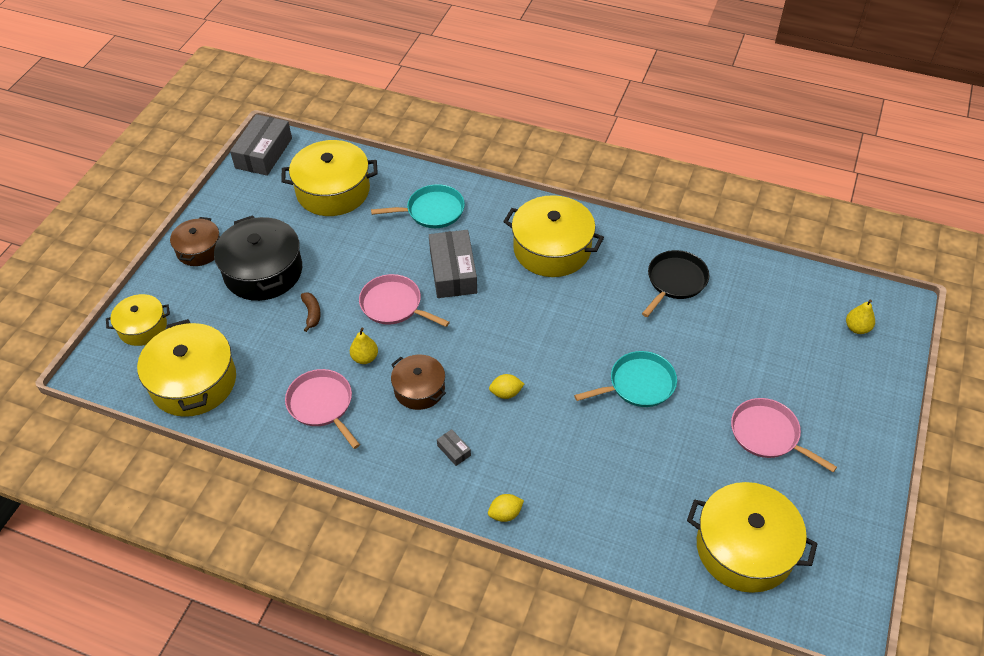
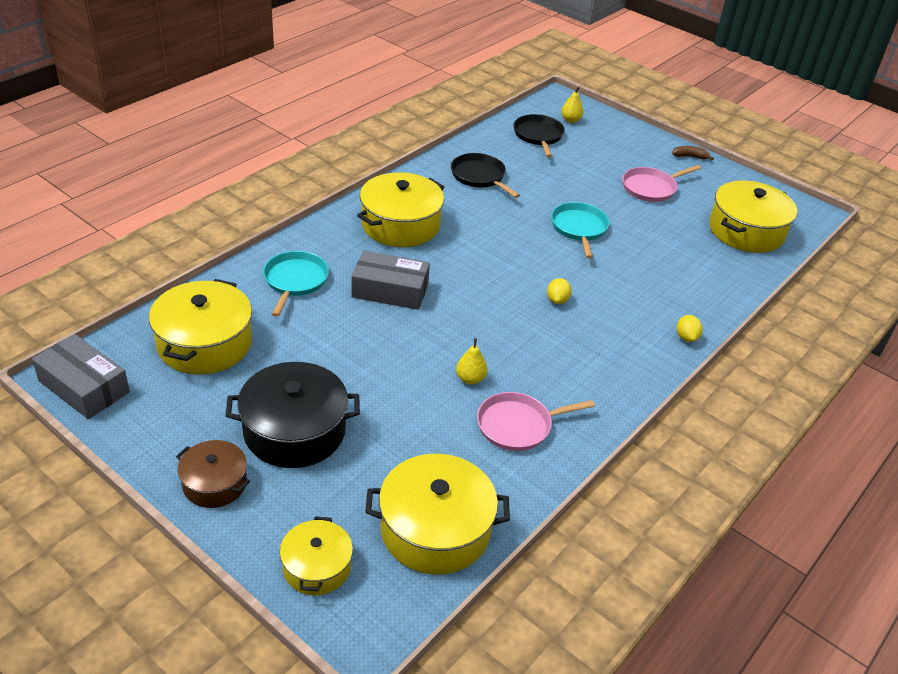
camera: 75 degrees left, 10 degrees down
brown banana [301,292,321,332] -> brown banana moved to [672,146,714,160]
pink pan [359,274,450,327] -> none
brown pot [391,354,446,410] -> none
grey box [437,429,471,466] -> none
none -> black pan [513,114,565,158]

